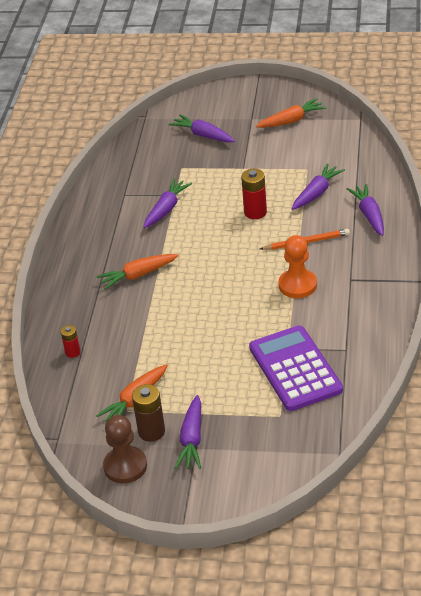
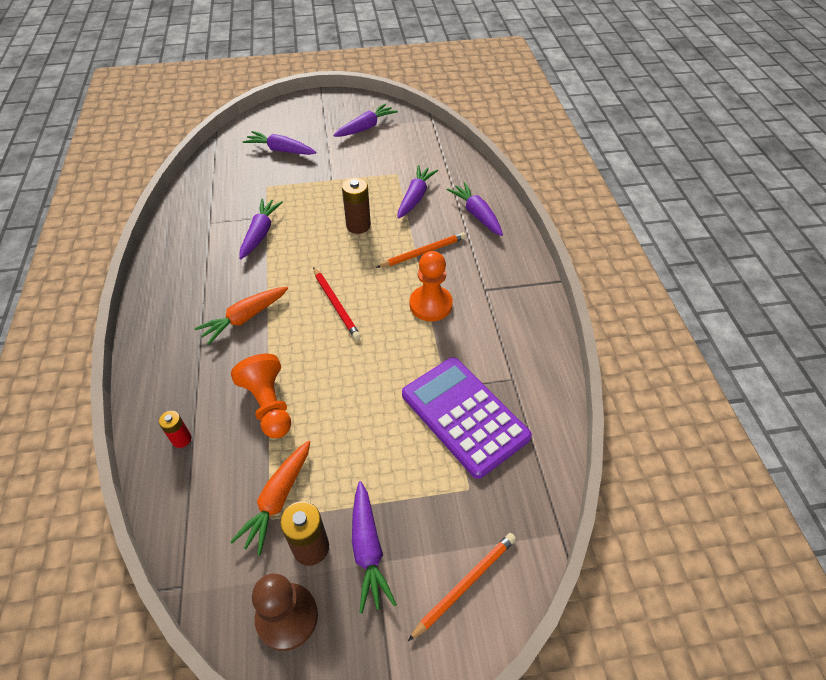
camera: 20 degrees left, 10 degrees up
red battery [241,169,267,219] -> brown battery [342,178,371,234]
orange carrot [256,98,326,128] -> purple carrot [333,104,398,137]
none -> orange pawn [231,354,291,438]
none -> red pencil [313,267,361,340]
none -> orange pencil [408,533,516,641]

